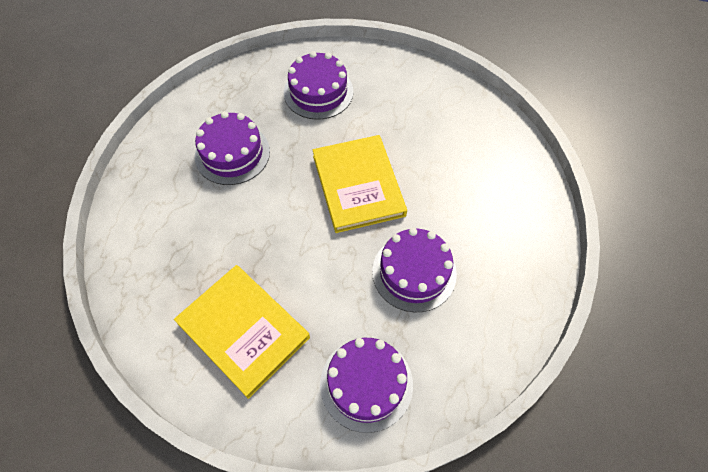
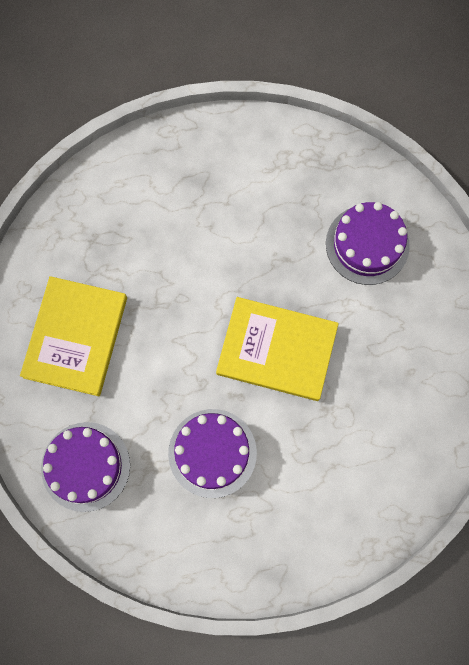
camera: 60 degrees right, 15 degrees up
purple cake [195,111,270,185] -> none
yellow book [313,135,407,233] -> yellow book turned 60 degrees clockwise [216,297,339,401]

